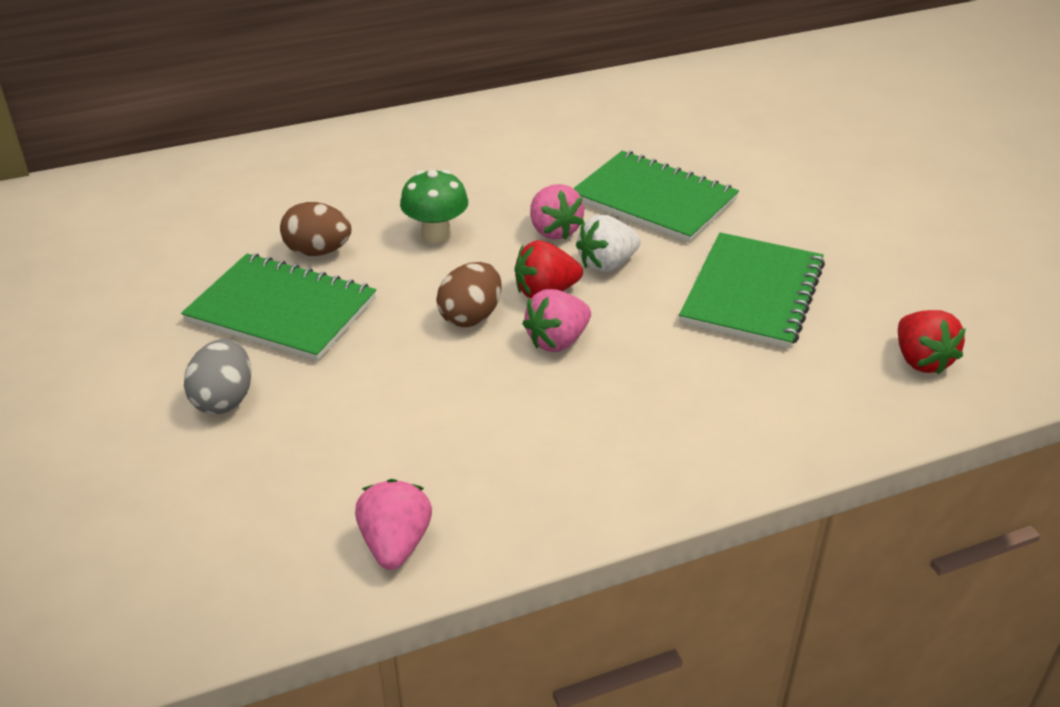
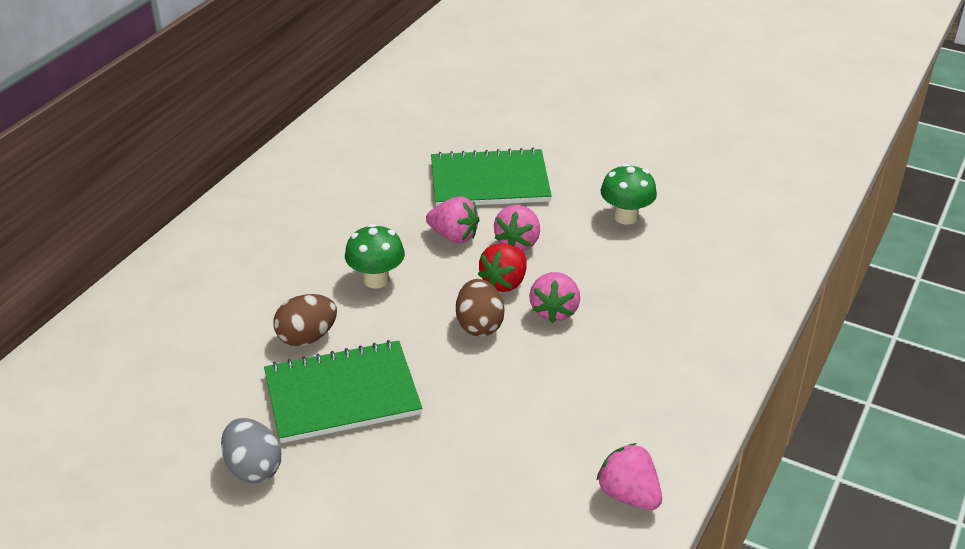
camera: 40 degrees left, 0 degrees up
grey egg [184,339,252,414] -> grey egg moved to [221,418,281,483]
white strawberry [576,215,641,273] -> pink strawberry [494,205,540,251]
green notebook [679,232,825,349] -> green mushroom [601,164,657,225]
red strawberry [898,310,966,375] -> none

